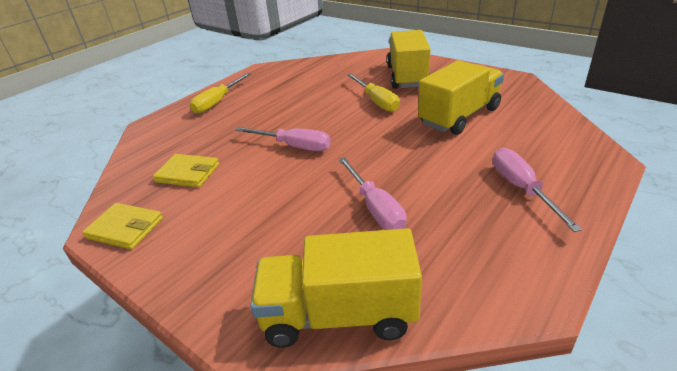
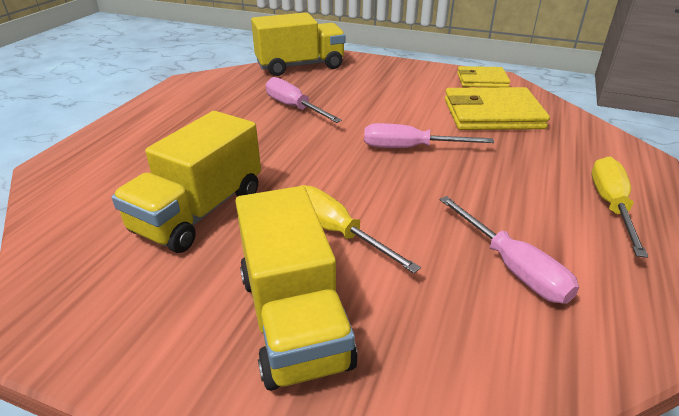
camera: 160 degrees right, 0 degrees up
yellow wallet [153,154,219,188] -> yellow wallet [445,87,550,130], size x1.65
pink screwdriver [493,148,582,232] -> pink screwdriver moved to [439,196,579,304]

